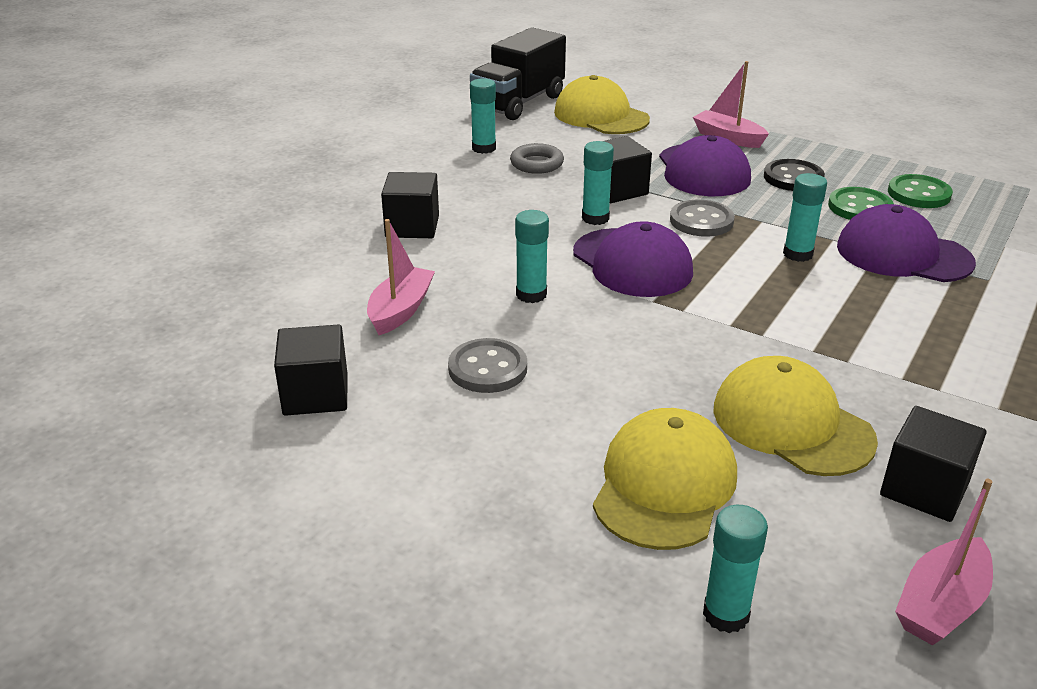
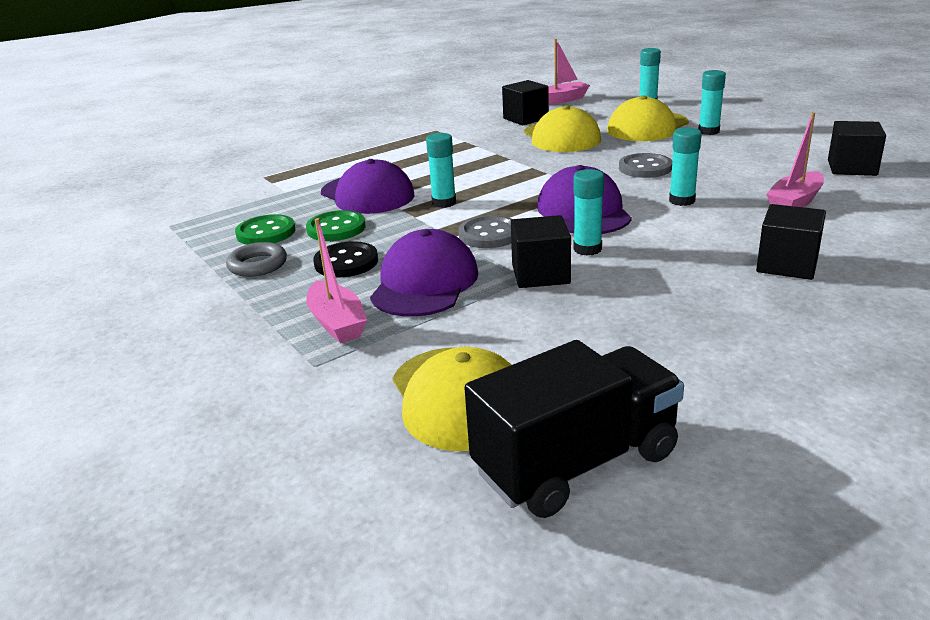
camera: 155 degrees left, 5 degrees down
grey button [448,338,527,393] -> grey button moved to [619,153,672,178]
turquoise glue stick [470,78,496,154] -> turquoise glue stick moved to [698,70,726,135]
grey ring [510,143,564,174] -> grey ring moved to [226,242,287,277]

